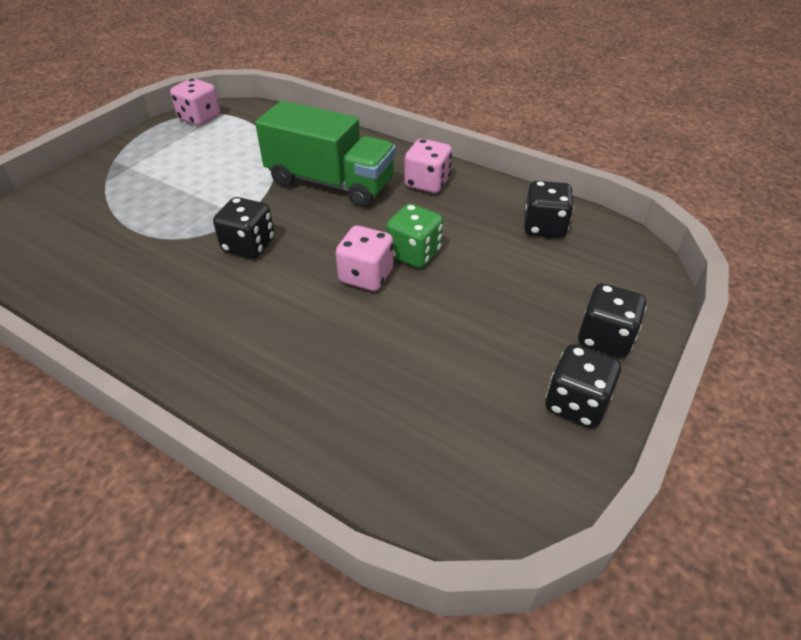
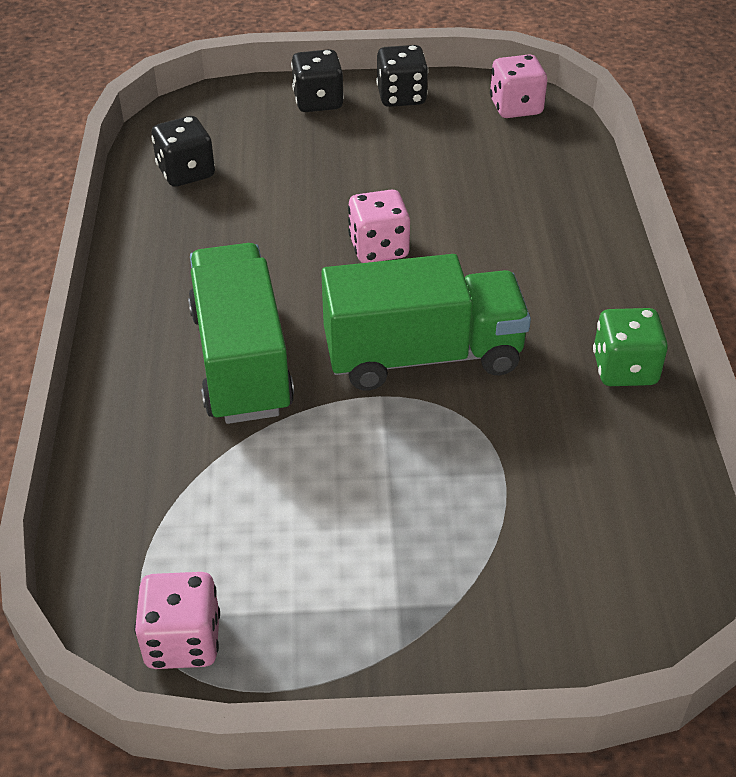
camera: 125 degrees left, 0 degrees up
black dice [213,197,275,258] -> green truck [321,254,531,391]
green dice [386,204,443,268] -> green dice moved to [593,308,668,386]
pink dice [404,139,452,193] -> pink dice moved to [490,54,547,118]

